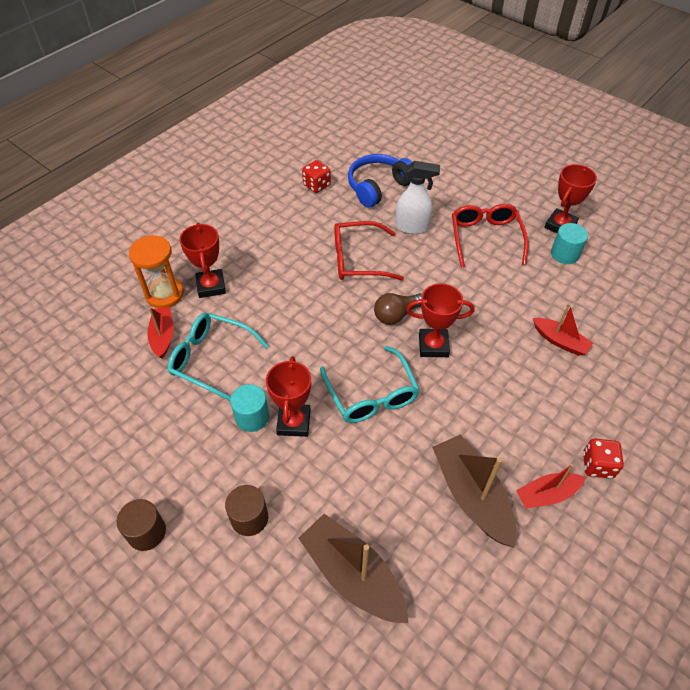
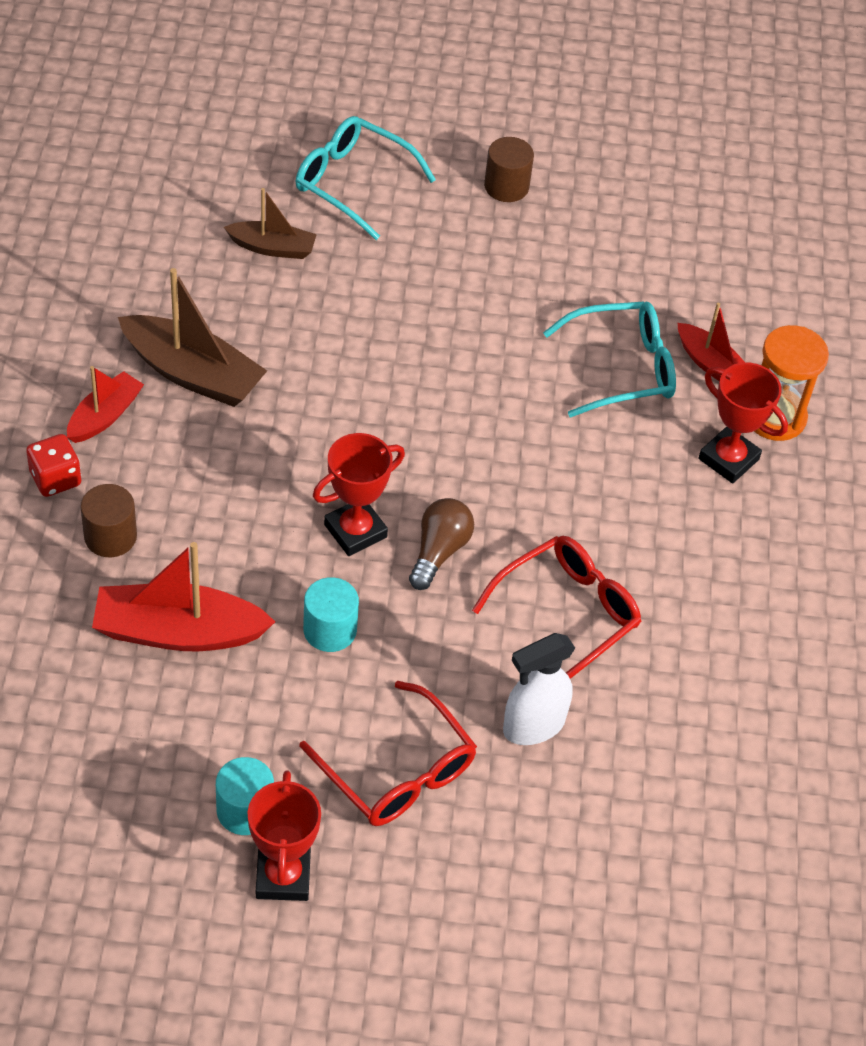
camera: 140 degrees right, 0 degrees up
brown cylinder [225,485,268,536] -> brown cylinder moved to [80,484,137,557]
turquoise cylinder [230,384,269,432] -> turquoise cylinder moved to [303,577,359,652]
red trophy [266,356,311,437] -> none
brown boat [299,514,408,623] -> brown boat [224,188,317,259], size x0.60
red dice [302,160,331,193] -> none
turquoise glasses [320,346,420,423] -> turquoise glasses moved to [295,116,436,240]
blue headphones [348,154,412,208] -> none
red boat [533,303,593,356] -> red boat [92,542,275,651], size x1.68

